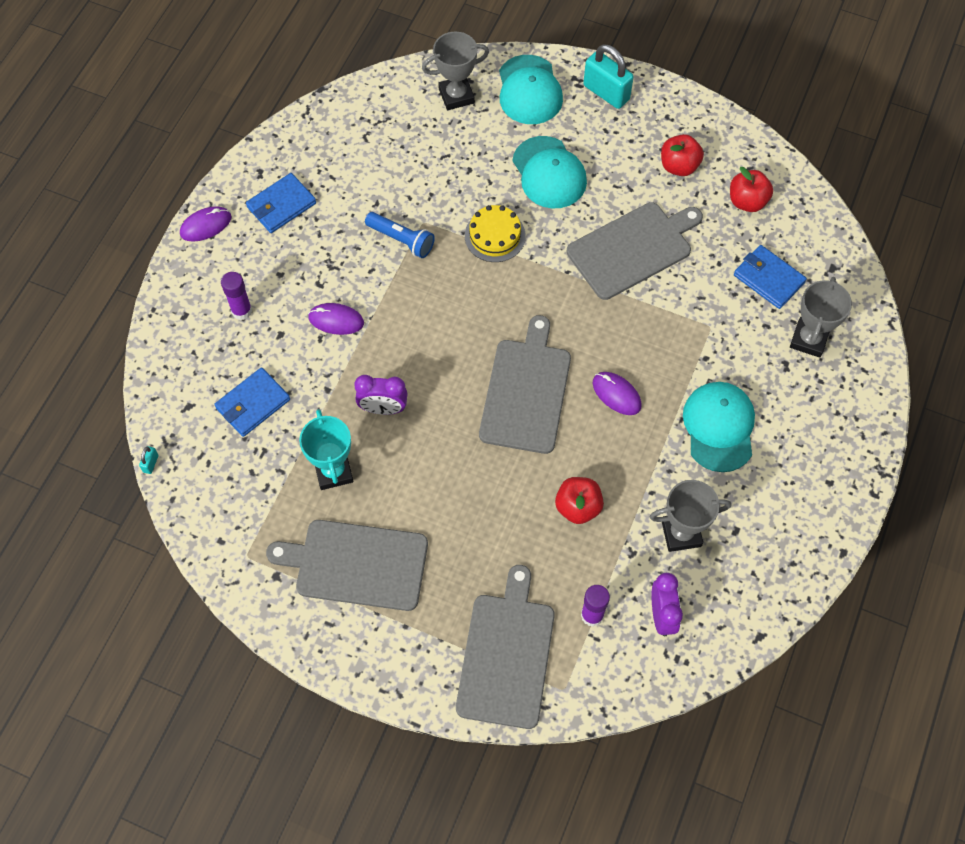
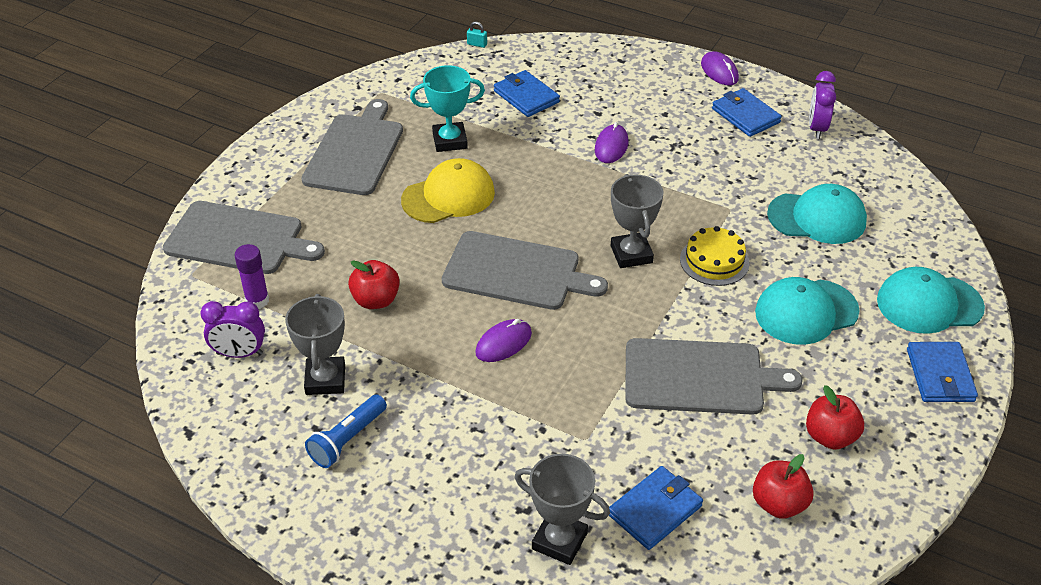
camera: 95 degrees right, 20 degrees down
purple glue stick [221,272,252,320] -> none
purple clock [354,375,408,415] -> purple clock moved to [809,71,836,139]
blue flashlight [365,212,435,258] -> blue flashlight moved to [305,394,387,468]
grey trophy [422,32,489,110] -> grey trophy moved to [611,174,663,268]
grey cutting board [567,202,703,300] -> grey cutting board turned 60 degrees counterclockwise [625,338,803,415]
turquoise padlock [583,45,634,109] -> blue wallet [907,342,978,402]
turquoise cap [683,382,755,472] -> turquoise cap moved to [767,184,867,244]
none -> yellow cap [401,158,495,223]

